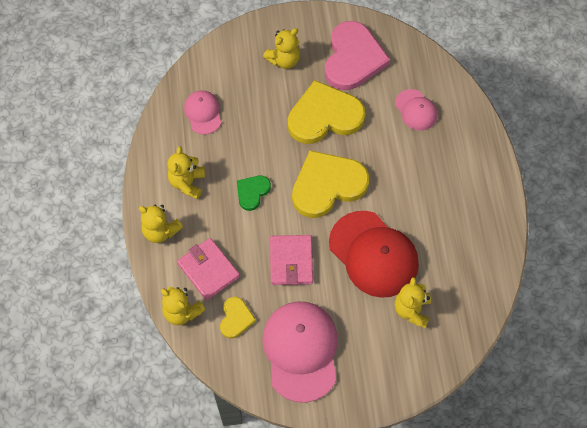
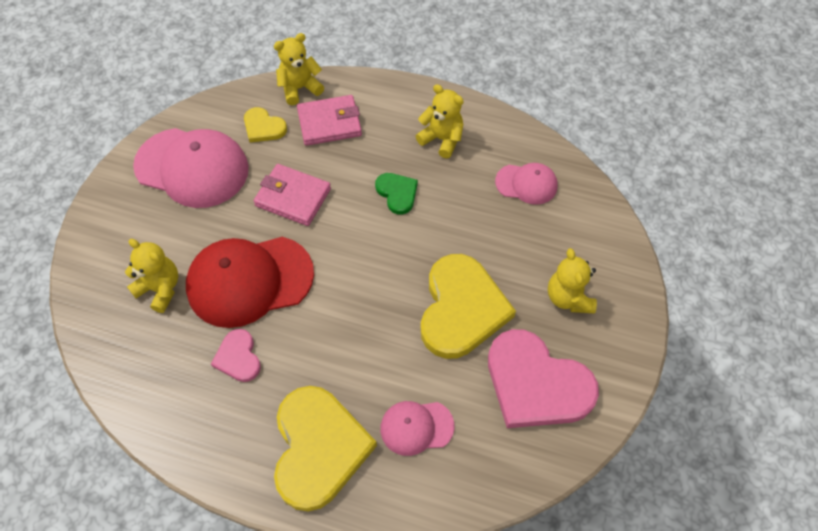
camera: 115 degrees right, 5 degrees down
yellow teddy bear [139,204,183,243] -> none
yellow heart [292,150,369,218] -> yellow heart moved to [274,386,377,512]
none -> pink heart [211,329,261,382]

